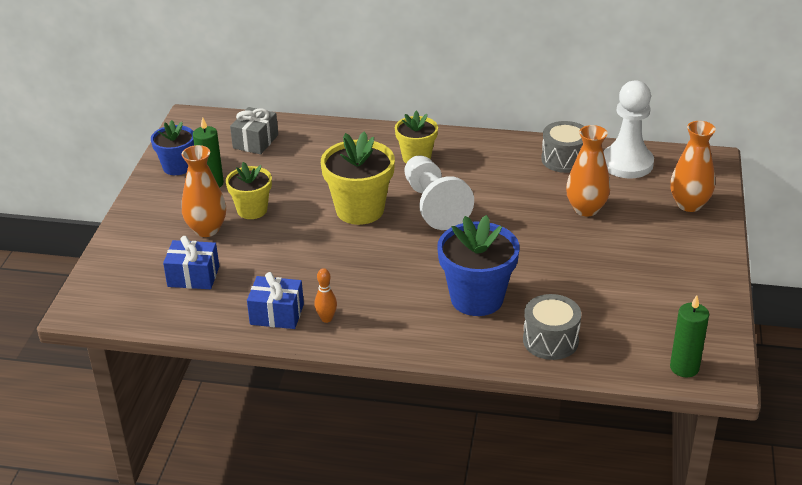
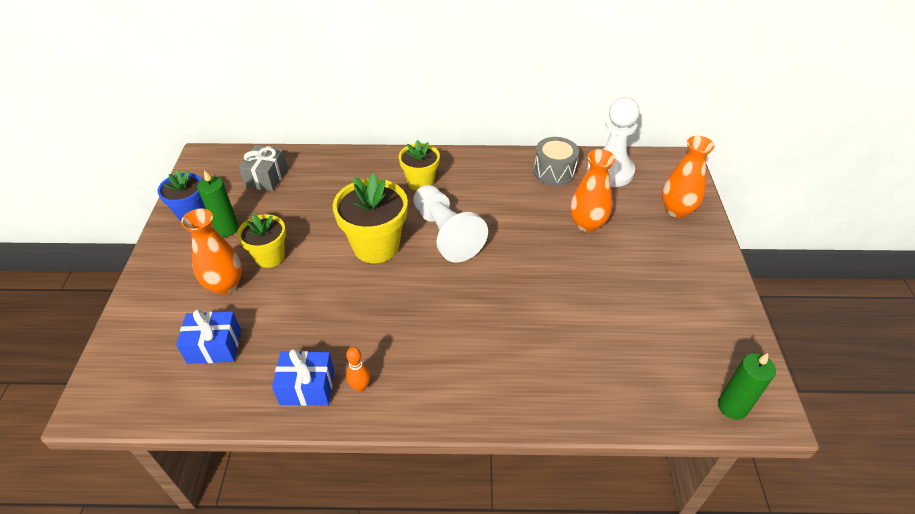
camera: 10 degrees left, 10 degrees up
blue flower pot [437,215,519,316] -> none
grey drum [523,294,581,360] -> none

